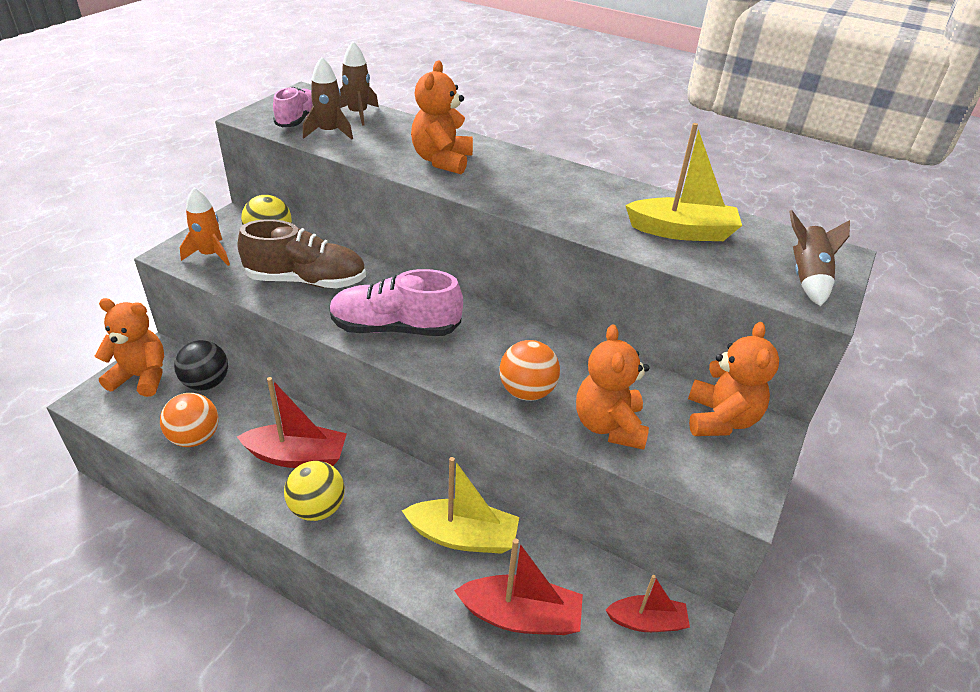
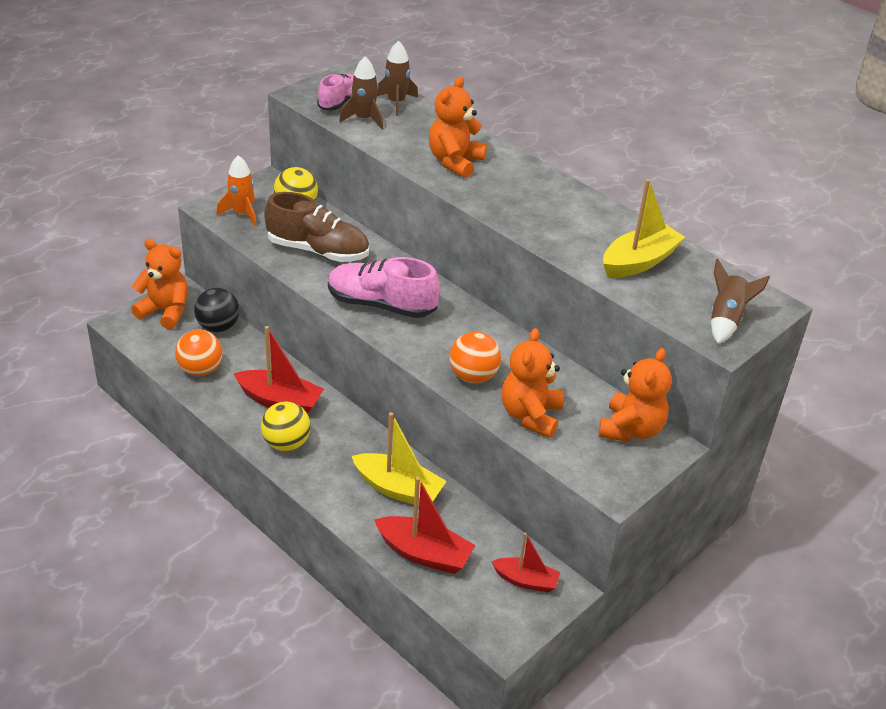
camera: 15 degrees right, 0 degrees up
yellow boat [625,123,742,241] -> yellow boat turned 60 degrees counterclockwise [603,179,685,278]

